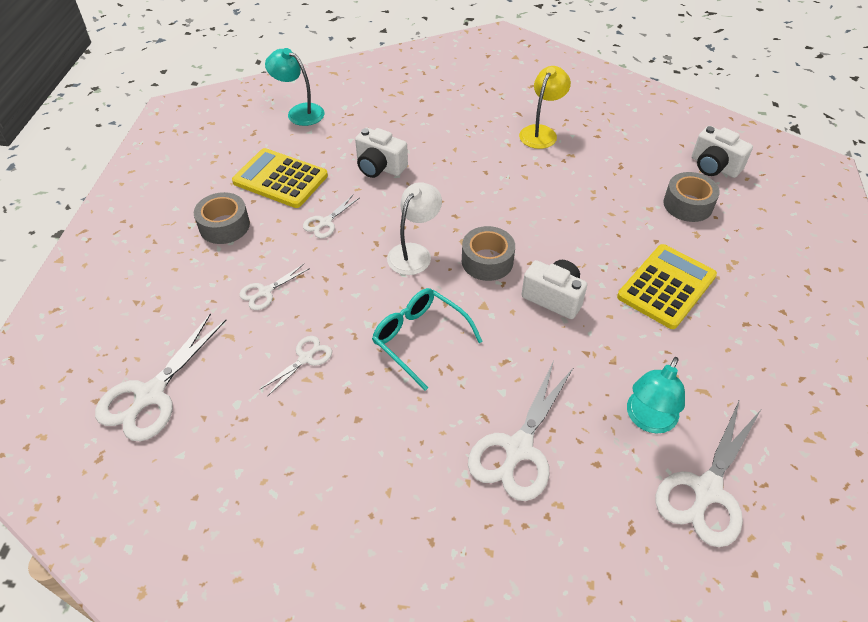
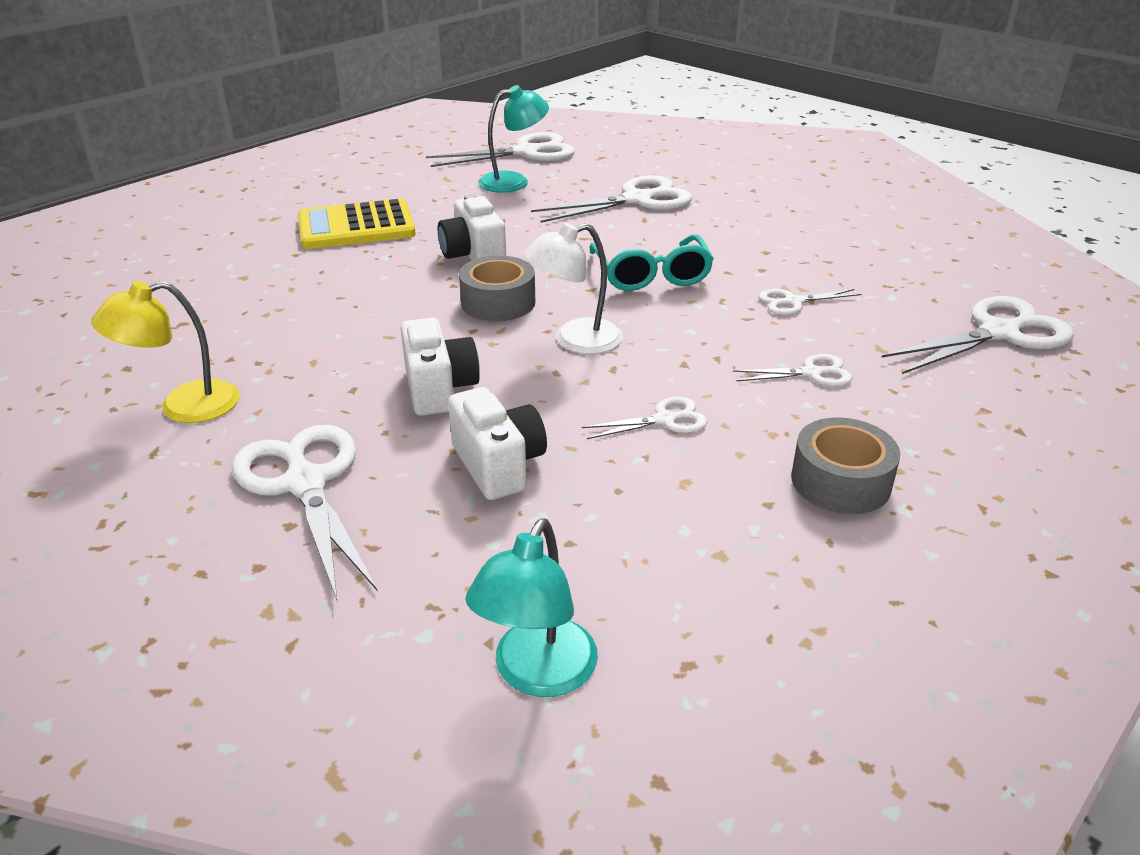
camera: 145 degrees left, 15 degrees down
yellow calculator [232,148,328,208] -> none
turquoise lamp [265,48,325,126] -> turquoise lamp turned 45 degrees clockwise [465,518,598,697]
grey tape [663,172,720,222] -> none
white camera [692,126,753,178] -> white camera moved to [401,318,480,416]
none -> white scissors [232,425,377,600]

